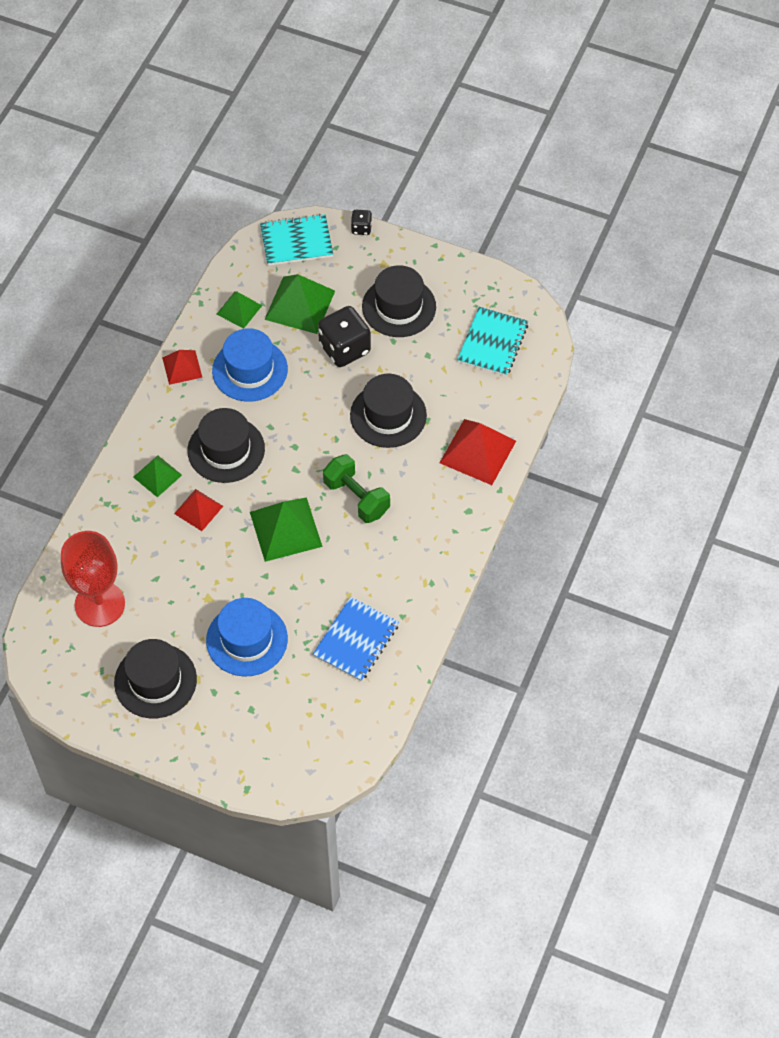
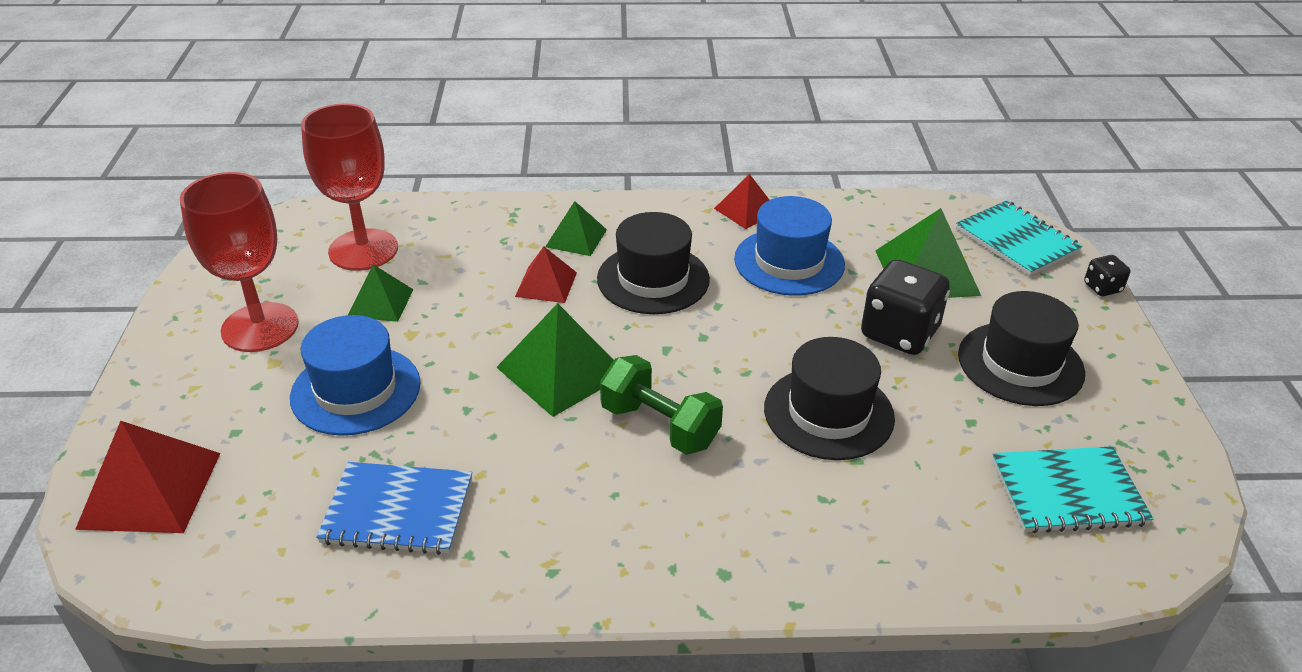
camera: 65 degrees right, 20 degrees down
black hat [114,639,197,718] -> red goblet [180,172,299,352]
green pyramid [217,291,262,329] -> green pyramid moved to [348,264,414,322]
green dumbbell [323,454,390,523] -> green dumbbell turned 75 degrees counterclockwise [600,355,723,455]
red pyramid [440,419,516,485] -> red pyramid moved to [75,421,221,533]

